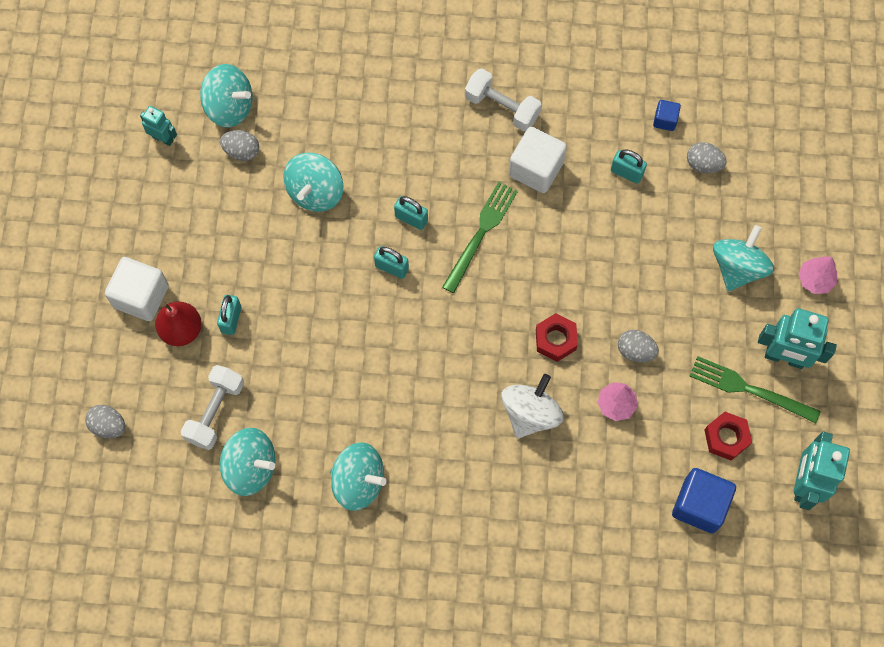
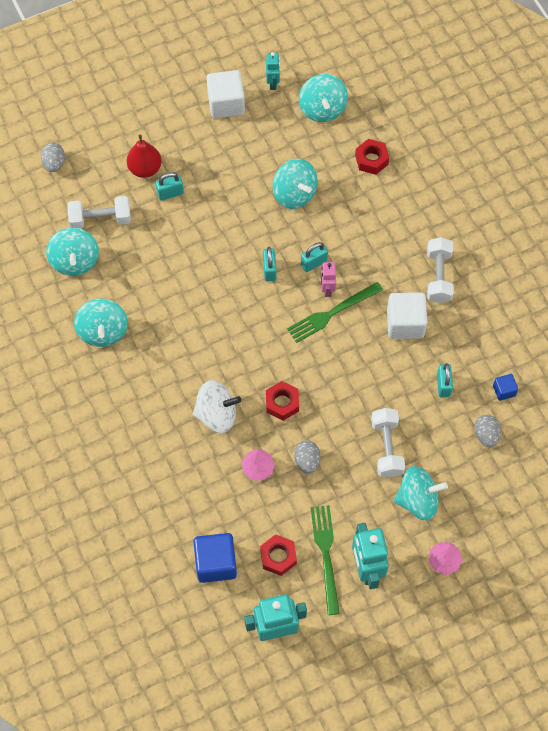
camera: 60 degrees right, 5 degrees down
white cube [105,257,169,321] -> white cube moved to [206,70,245,118]
grey egg [220,130,259,161] -> none
turquoise spinning top [283,153,343,212] -> turquoise spinning top turned 120 degrees counterclockwise [272,159,318,209]
turquoise padlock [394,196,428,230] -> turquoise padlock turned 60 degrees clockwise [301,242,328,272]
green fork [442,182,518,293] -> green fork turned 150 degrees clockwise [287,282,383,343]
none -> pink robot [321,262,336,297]
none -> red nut [355,139,389,175]
none -> white dumbbell [371,408,405,478]

